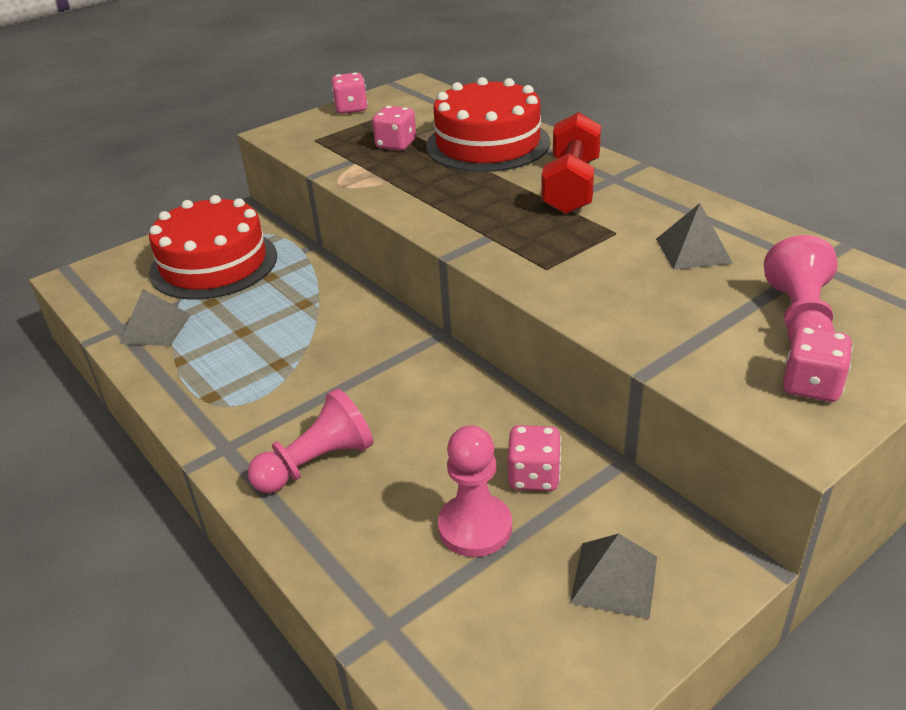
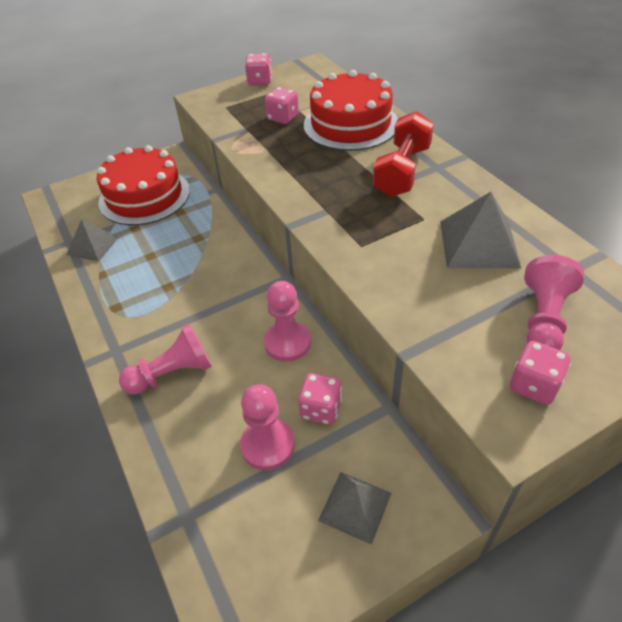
camera: 10 degrees right, 10 degrees up
grey pyramid [656,203,733,270] -> grey pyramid [440,192,521,268], size x1.51
none -> pink pawn [264,281,311,362]

